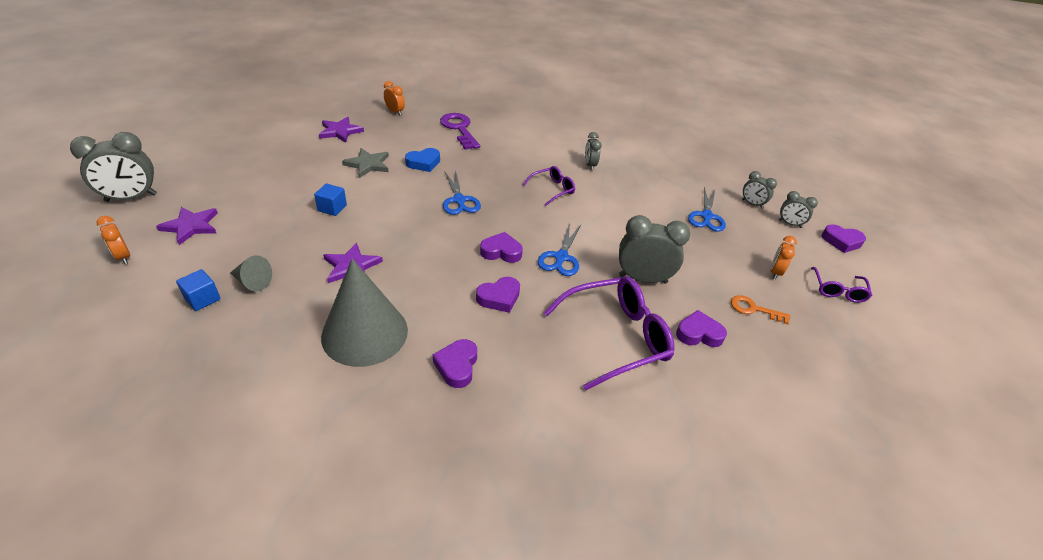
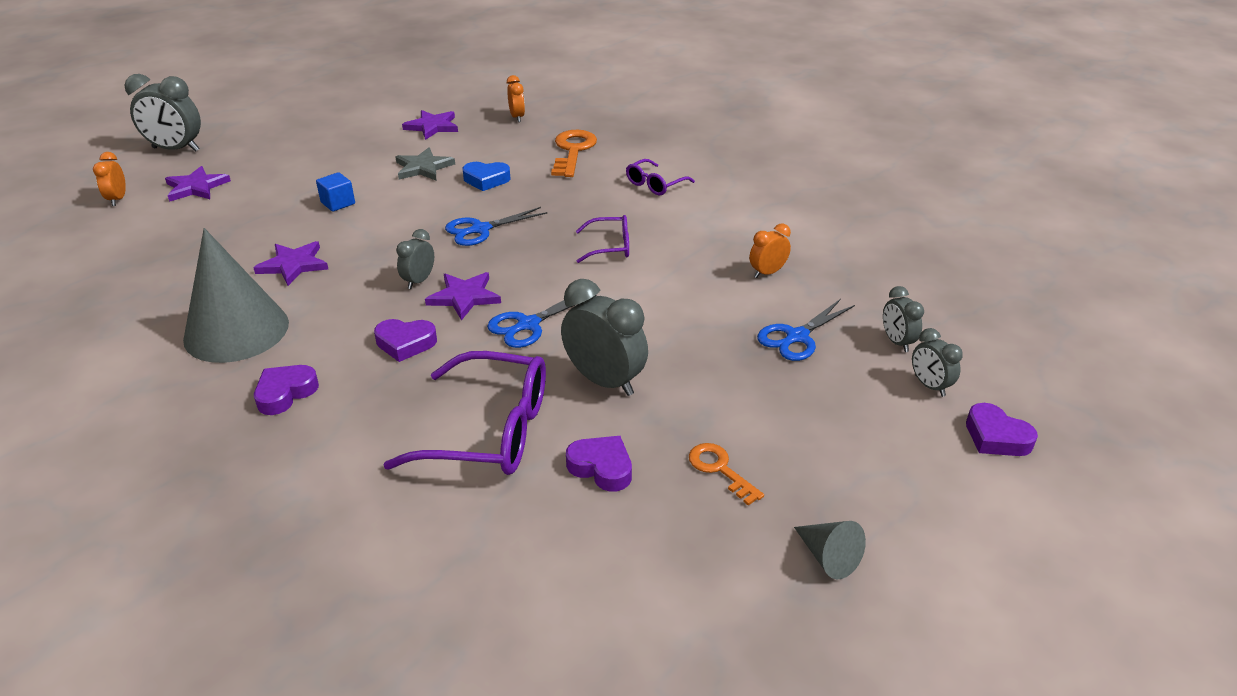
camera: 35 degrees right, 5 degrees down
blue cube [176,269,221,311] -> none
grey cone [230,255,272,291] -> grey cone moved to [794,521,866,579]
purple key [440,113,480,150] -> orange key [551,130,597,177]
blue scissors [443,170,481,215] -> blue scissors turned 45 degrees clockwise [445,207,547,246]
purple heart [480,232,523,263] -> purple star [425,272,501,321]
grey clock [585,132,602,171] -> grey clock moved to [396,229,434,289]
orange clock [770,236,797,279] -> orange clock moved to [749,223,791,278]
purple glasses [811,267,872,303] -> purple glasses moved to [626,159,695,195]

